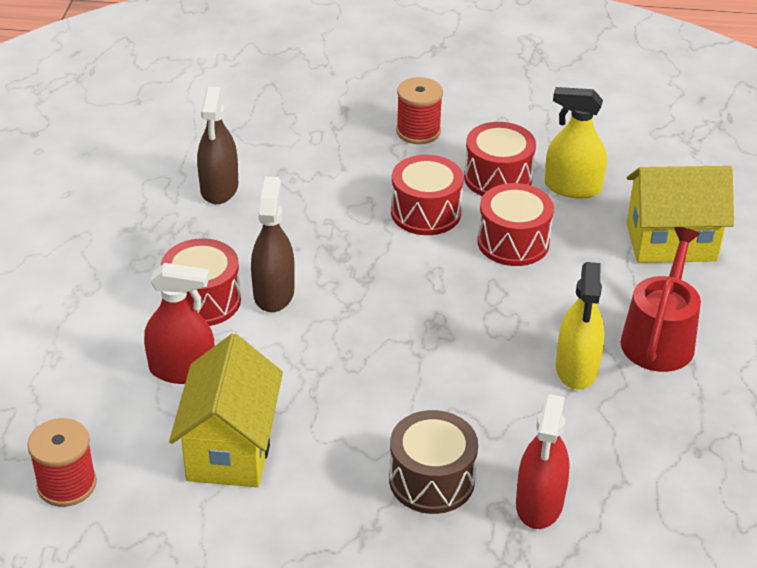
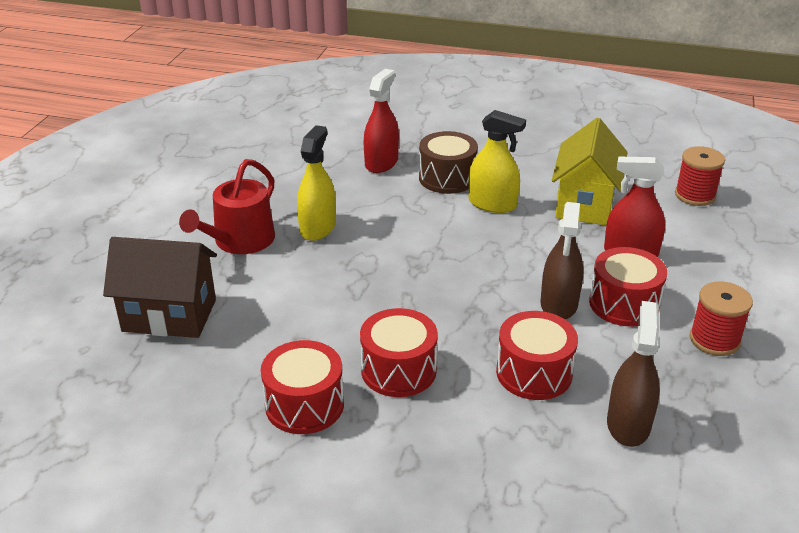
camera: 170 degrees left, 5 degrees down
red spool [396,77,443,144] -> red spool moved to [690,281,753,356]
red drum [477,183,554,266] -> red drum moved to [496,311,578,400]
yellow spray bottle [545,87,607,199] -> yellow spray bottle moved to [469,110,526,213]
yellow house [626,166,734,263] -> brown house [103,237,217,338]

